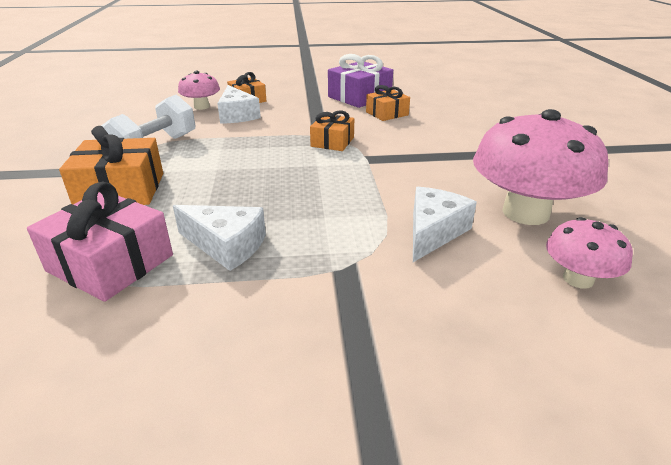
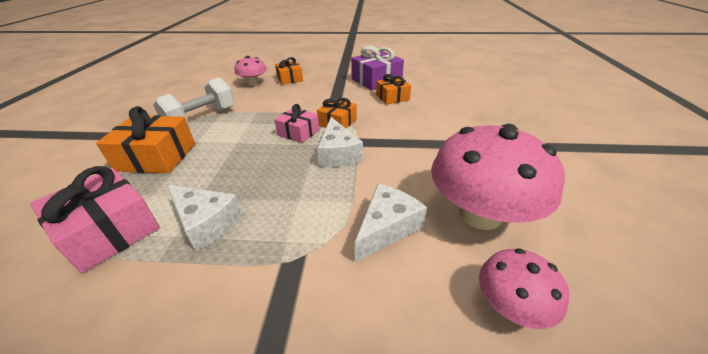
camera: 10 degrees right, 5 degrees up
white cheese [217,85,261,124] -> white cheese moved to [317,117,363,167]
none -> pink gift [274,104,319,143]

